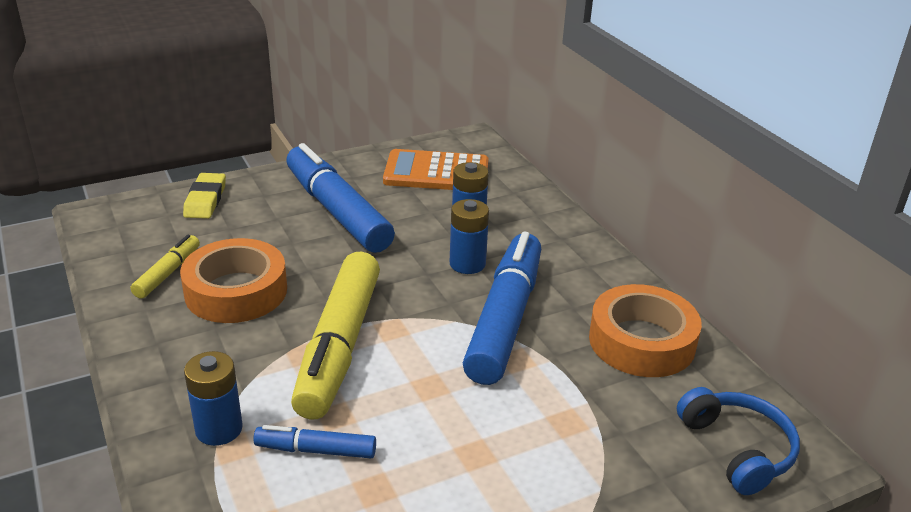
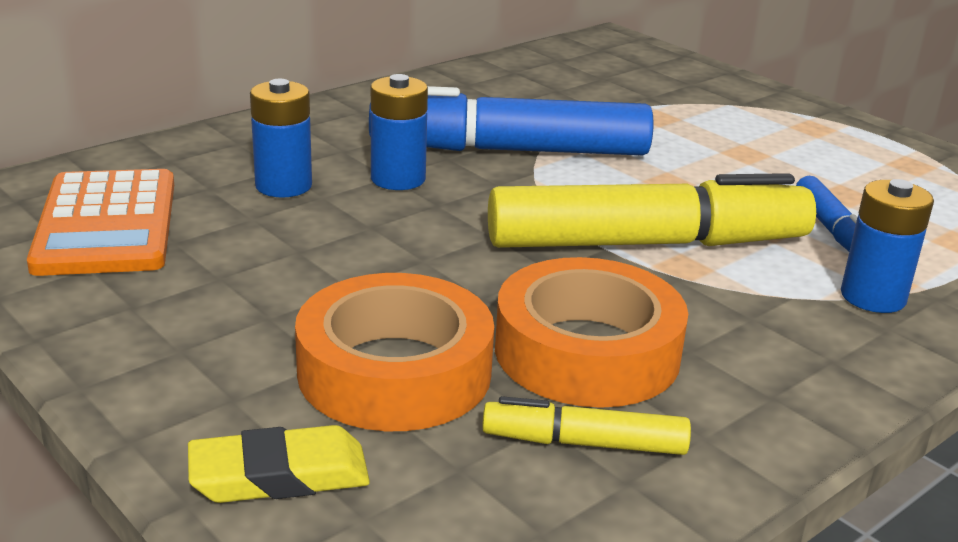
camera: 105 degrees left, 5 degrees down
blue marker [286,143,395,253] -> none
orange tape [589,284,702,377] -> orange tape moved to [295,273,494,431]
blue headphones [677,387,800,495] -> none

